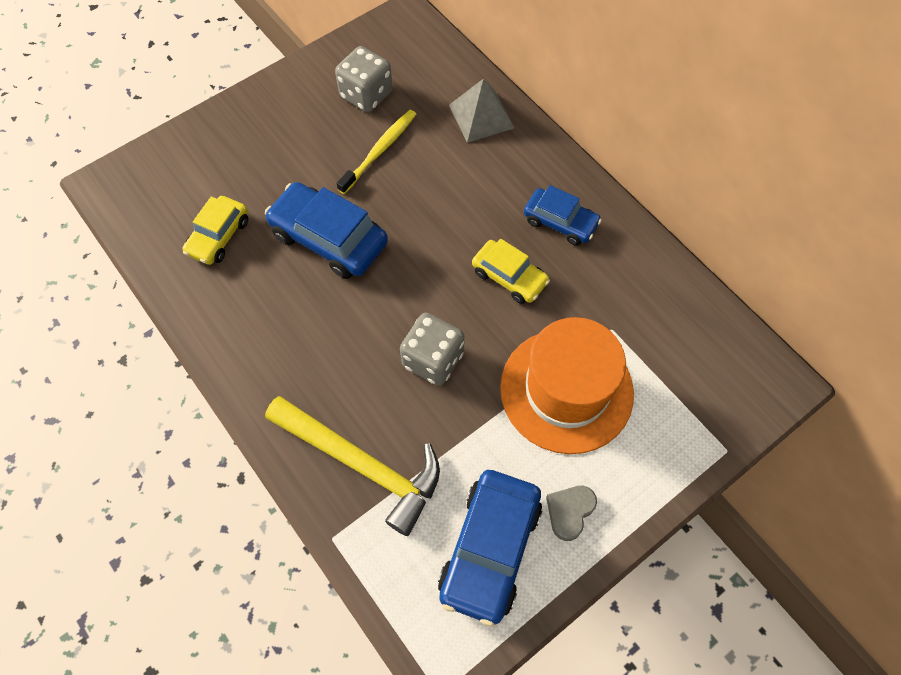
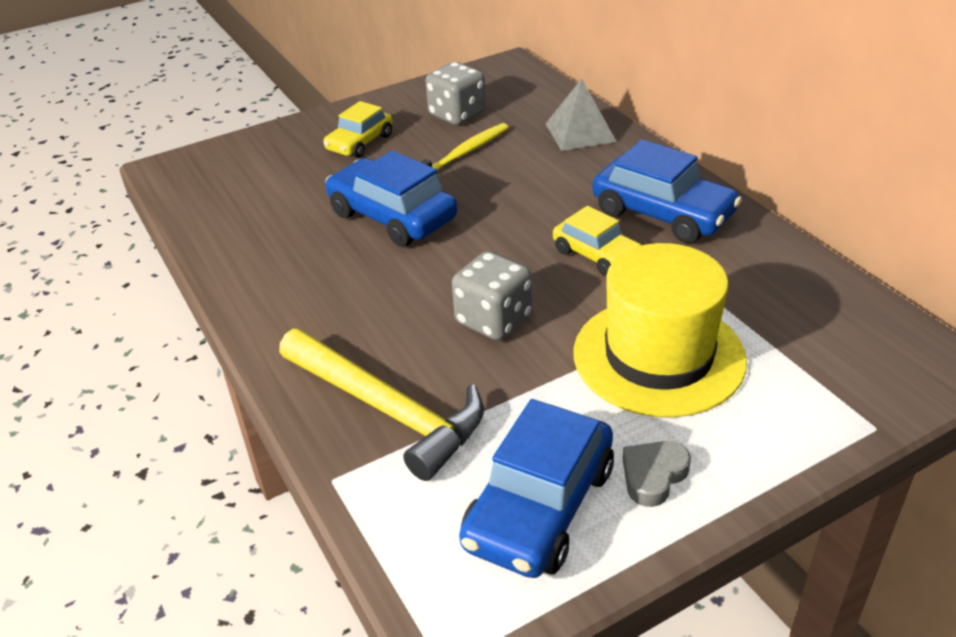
camera: 10 degrees right, 25 degrees down
yellow car [182,196,248,265] -> yellow car moved to [323,101,393,158]
orange hat [500,317,634,454] -> yellow hat [574,243,747,417]
blue car [524,185,602,245] -> blue car [592,139,742,243], size x1.61

